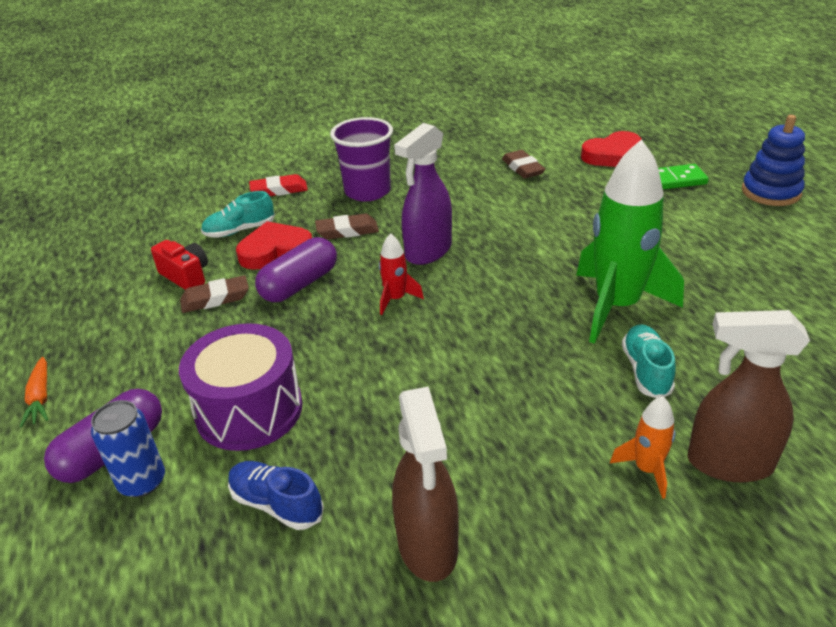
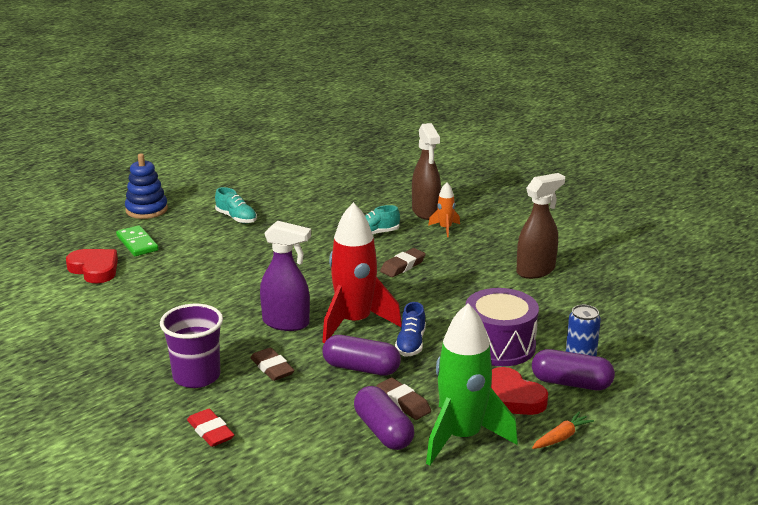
camera: 115 degrees left, 10 degrees down
red camera [151,240,208,290] -> purple capsule [354,386,414,450]
turquoise shoe [201,191,275,238] -> turquoise shoe moved to [215,187,257,224]
blue shoe [228,461,324,530] -> blue shoe moved to [395,302,426,357]
red heart [236,221,312,270] -> red heart moved to [491,367,548,415]
red rocket [379,233,424,315] -> red rocket [322,202,402,343], size x2.23
brown eraser [502,150,545,179] -> brown eraser moved to [380,248,426,277]
green rocket [576,139,684,344] -> green rocket moved to [426,303,518,466]

